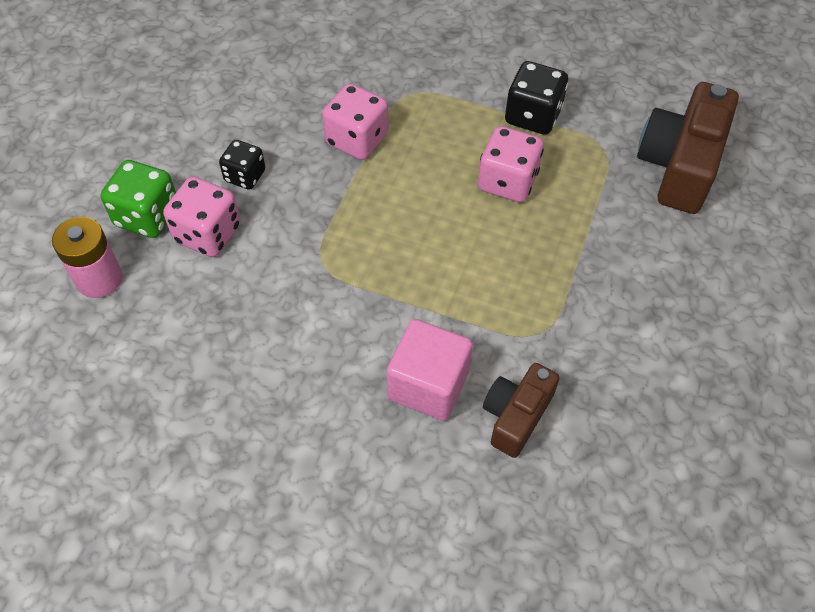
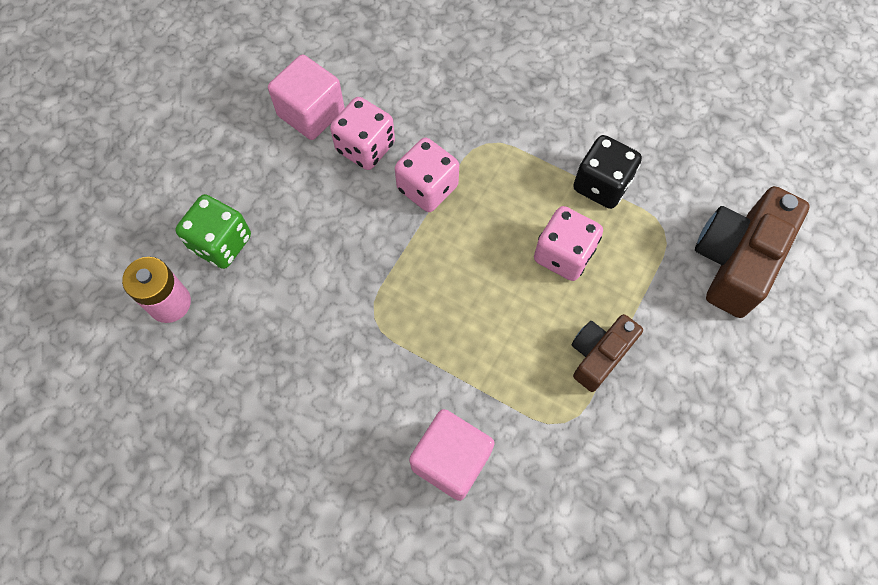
camera: 10 degrees right, 10 degrees up
pink dice [163,177,240,257] -> pink dice moved to [330,97,395,170]
black dice [219,140,265,190] -> none
brown camera [483,363,560,458] -> brown camera moved to [572,314,643,392]
none -> pink cube [268,55,345,140]

